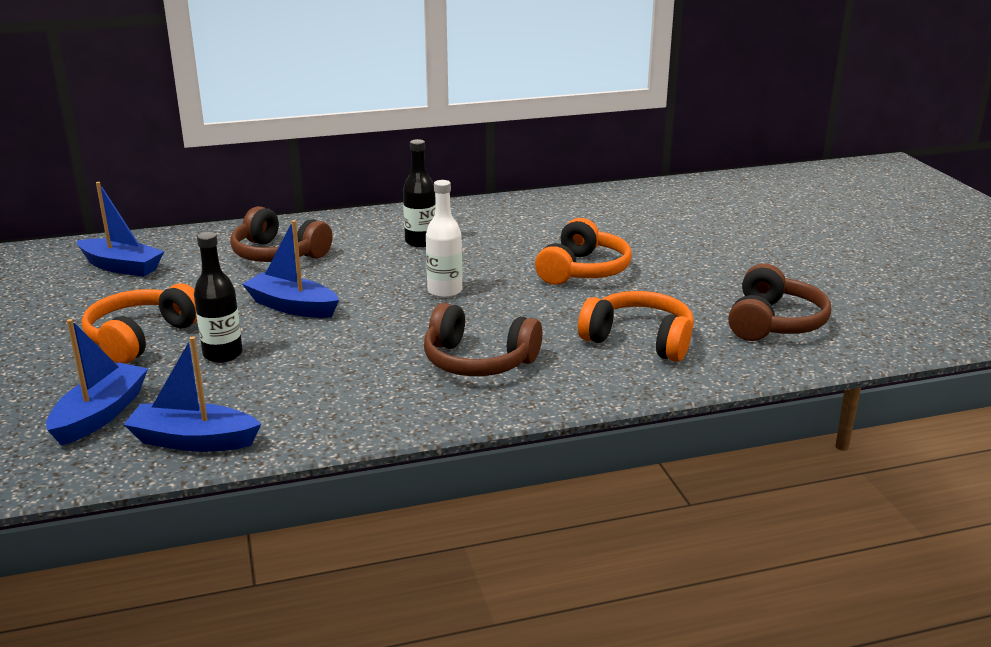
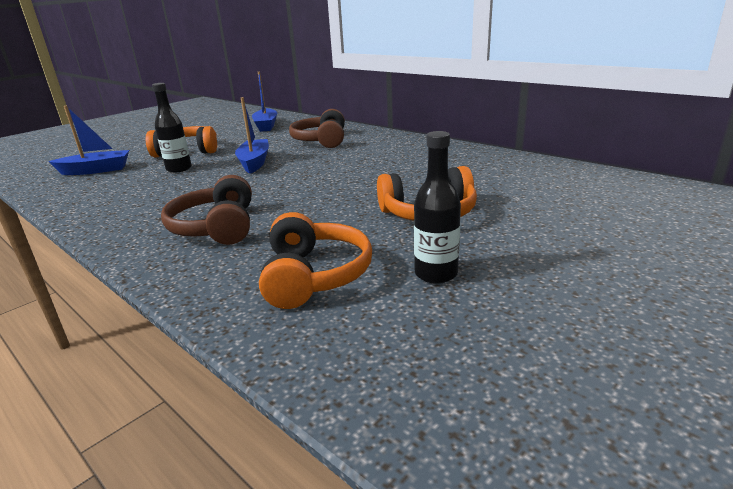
camera: 60 degrees right, 0 degrees up
blue boat [123,336,261,452] -> none
black bottle [403,139,435,247] -> black bottle moved to [414,131,461,284]
white bottle [426,180,462,298] -> none
brown headphones [728,263,831,341] -> none

